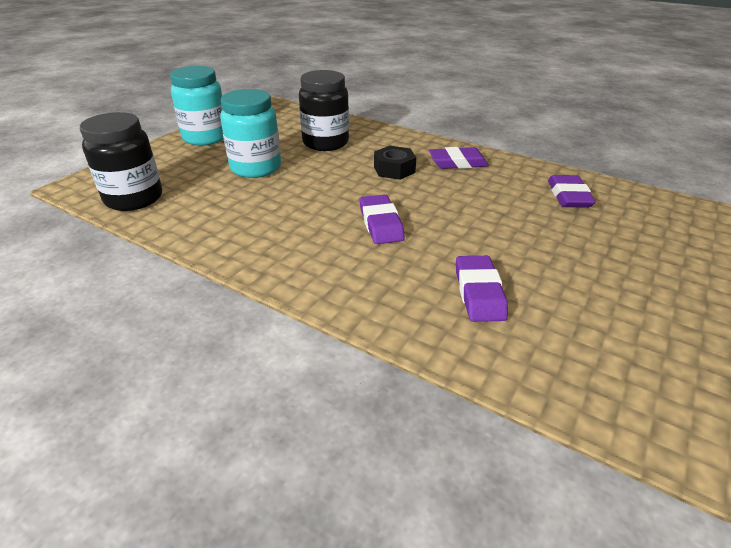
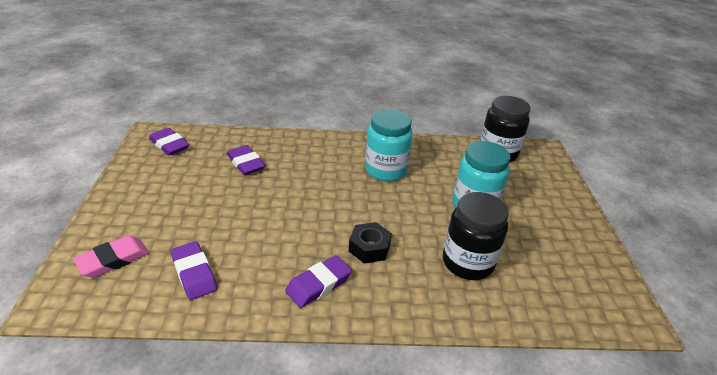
camera: 145 degrees right, 0 degrees up
turquoise jar [170,66,224,145] -> turquoise jar moved to [365,109,413,181]
purple eraser [360,194,405,244] -> purple eraser moved to [149,128,189,155]
none -> pink eraser [73,235,149,278]

